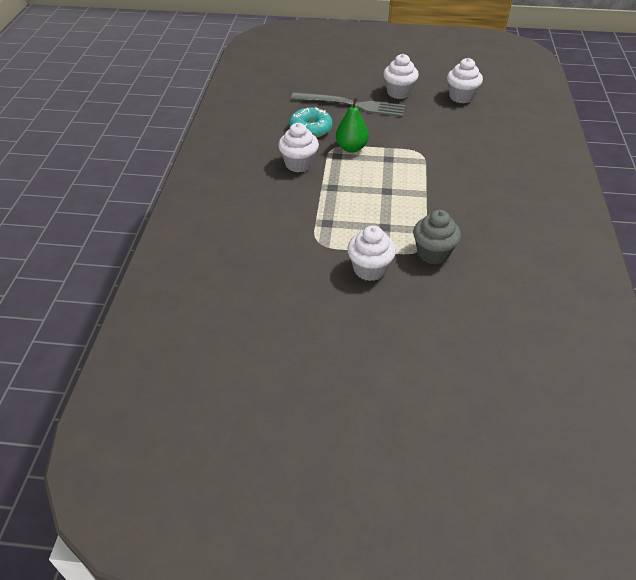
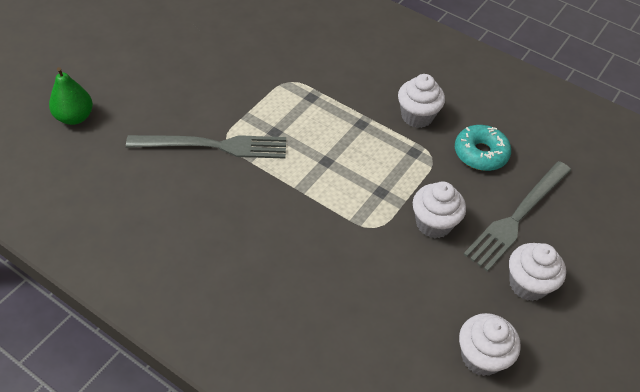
camera: 115 degrees right, 5 degrees up
green pear [336,98,369,153] -> green pear moved to [49,67,93,125]
white cupcake [347,225,396,281] -> white cupcake moved to [413,182,466,238]
grey cupcake [413,210,461,265] -> grey fork [126,135,286,159]

